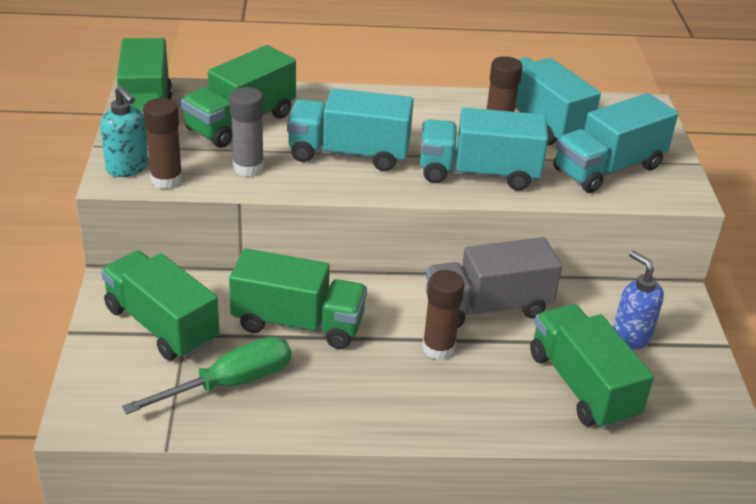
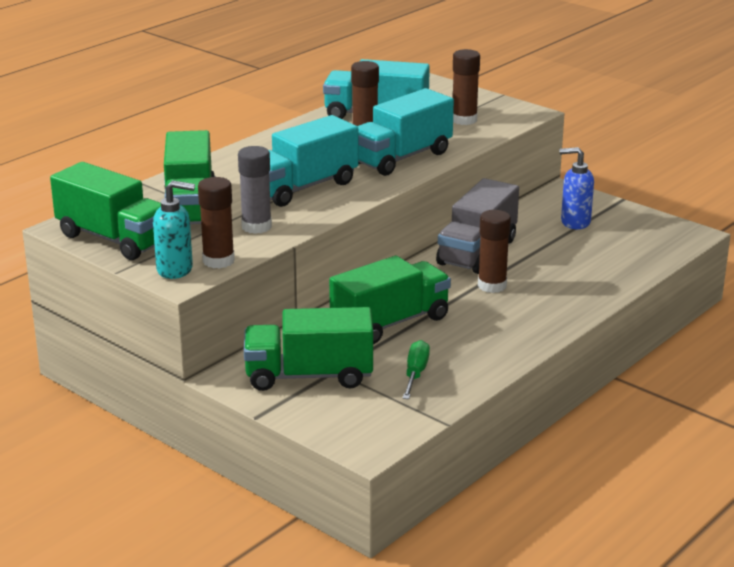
camera: 45 degrees left, 10 degrees down
green screwdriver [122,337,291,414] -> green screwdriver [402,340,430,399], size x0.62
green truck [530,304,654,430] -> none
turquoise truck [554,93,678,193] -> brown glue stick [453,49,480,125]

